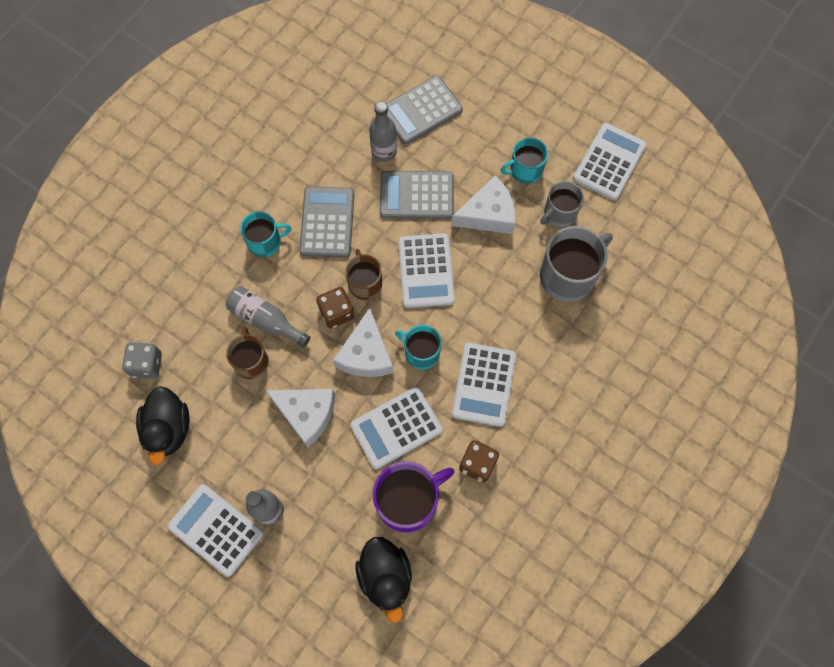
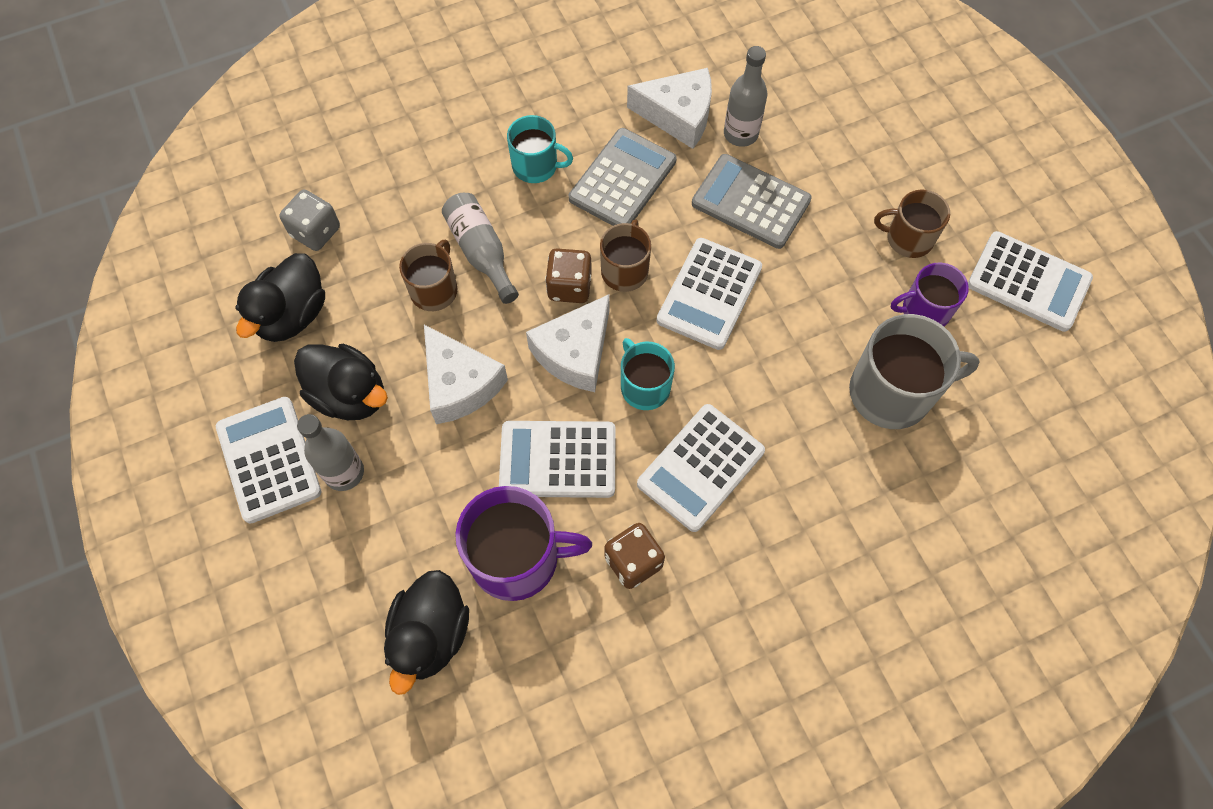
camera: 30 degrees right, 5 degrees down
grey calculator [386,75,463,145] -> none
white cheese [452,175,515,234] -> white cheese moved to [627,68,712,149]
turquoise mug [501,137,548,184] -> brown mug [874,189,950,258]
grey mug [540,181,584,227] -> purple mug [891,262,969,326]
white calculator [573,123,647,200] -> white calculator turned 60 degrees clockwise [968,231,1093,332]
none -> black duck [294,344,388,420]

